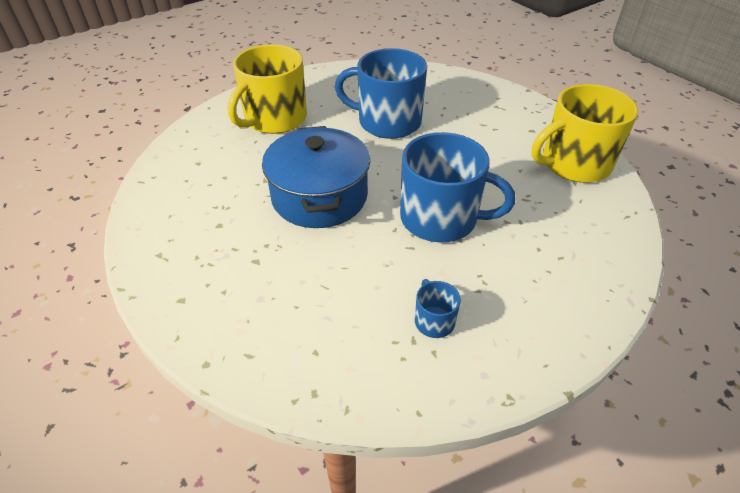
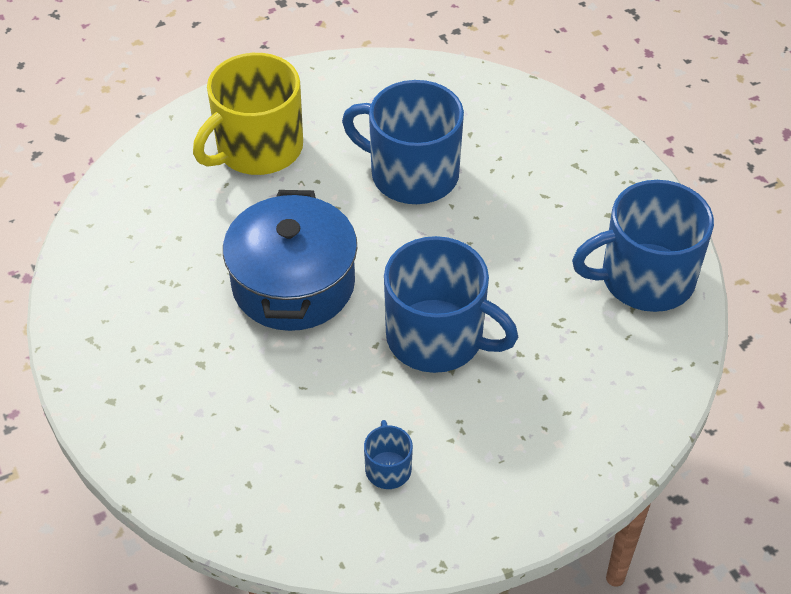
camera: 10 degrees right, 5 degrees up
yellow mug [532,84,638,183] -> blue mug [572,180,714,312]

